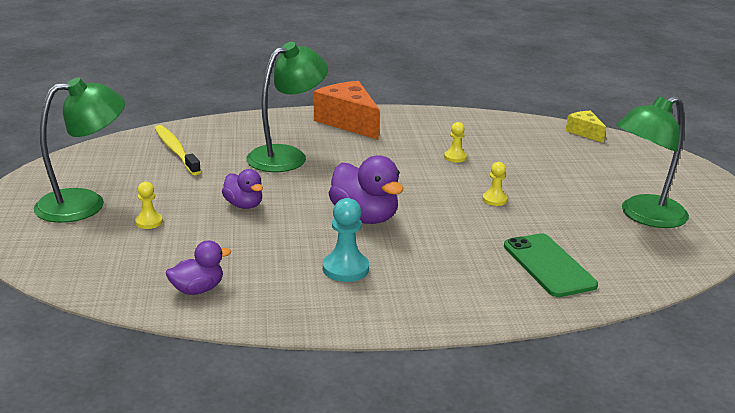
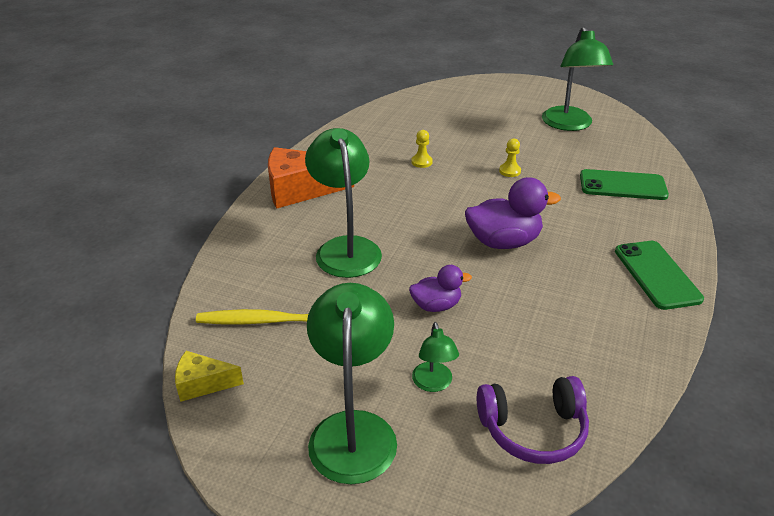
camera: 60 degrees left, 10 degrees up
yellow pawn [135,182,163,229] -> green lamp [412,322,459,392]
purple duck [166,240,231,295] -> none
turquoise pawn [323,198,369,282] -> none
yellow cheese [566,111,606,143] -> yellow cheese moved to [175,351,244,402]
none -> purple headphones [477,376,589,464]
none -> green phone [615,241,704,310]

